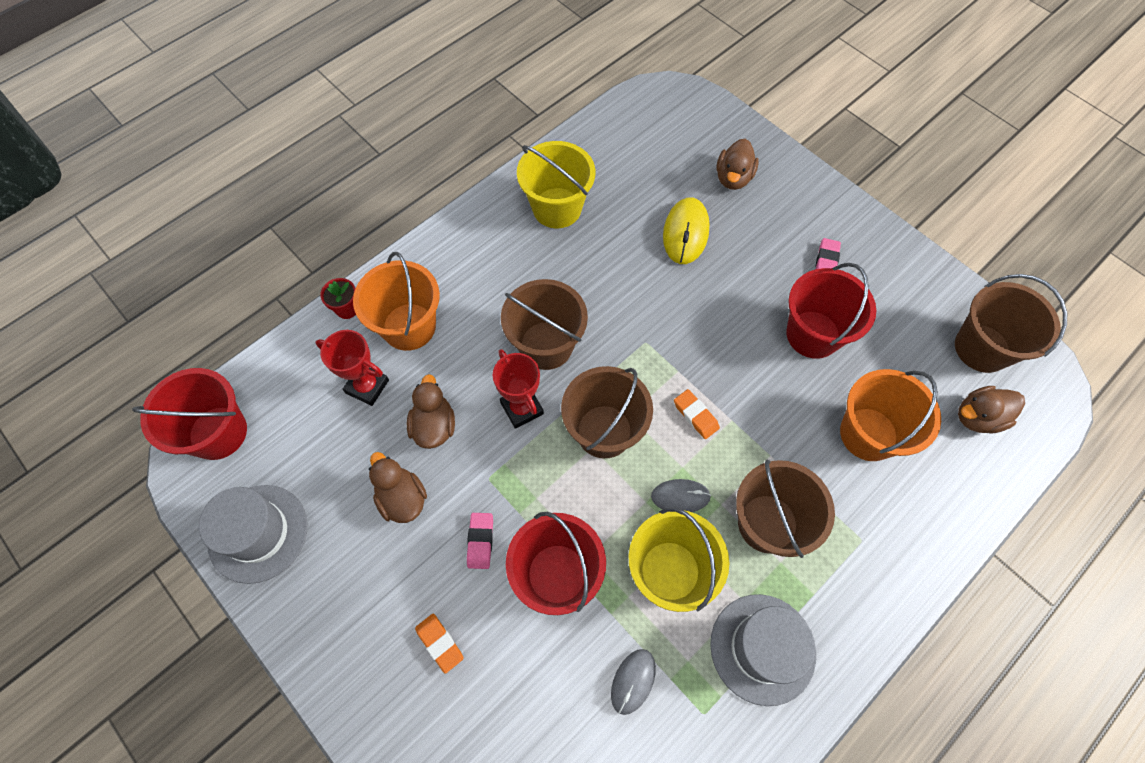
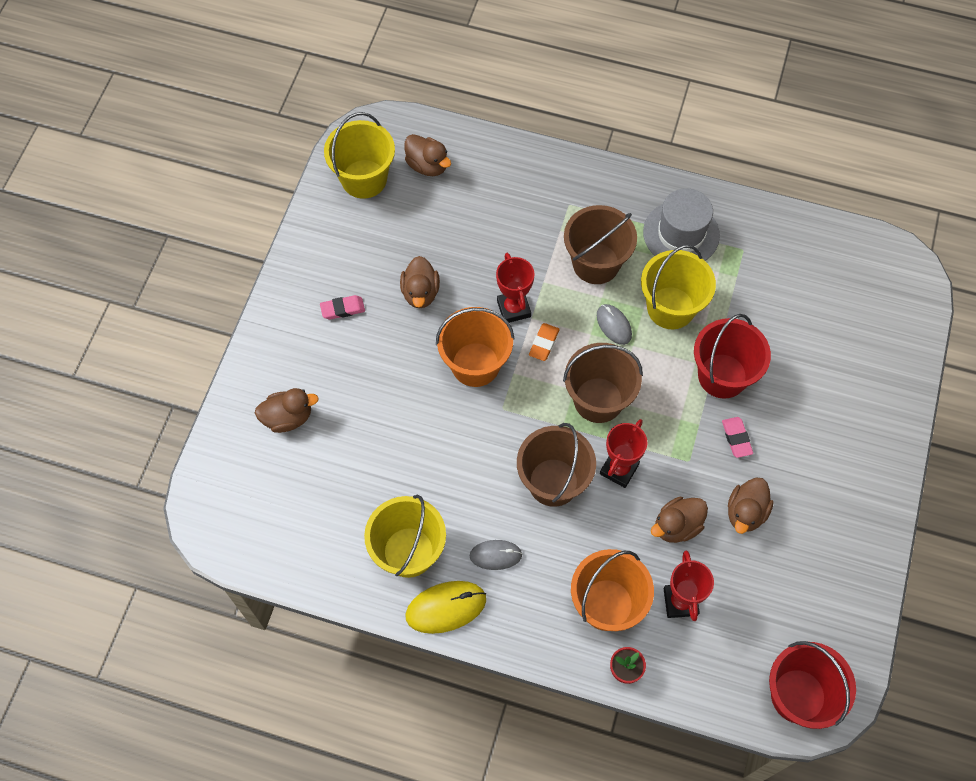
camera: 120 degrees left, 0 degrees up
grey hat [199,485,308,584] -> none
orange eraser [415,614,464,674] -> none
pink eraser [467,513,493,569] -> pink eraser turned 75 degrees counterclockwise [722,417,753,458]
grey mouse [611,649,656,715] -> grey mouse moved to [470,540,523,570]
yellow mouse [663,197,710,264] -> yellow mouse moved to [405,581,486,634]
red bucket [786,263,876,359] -> brown duck [400,256,440,308]
orange bucket [840,369,941,461] -> orange bucket moved to [436,307,515,387]
brown bucket [955,274,1067,373] -> yellow bucket [324,112,395,199]
none -> red trophy [496,253,534,323]

